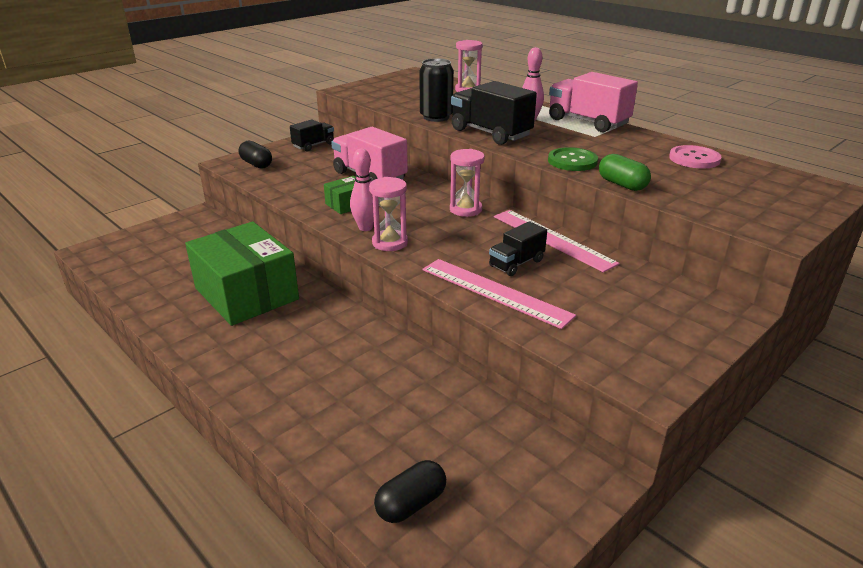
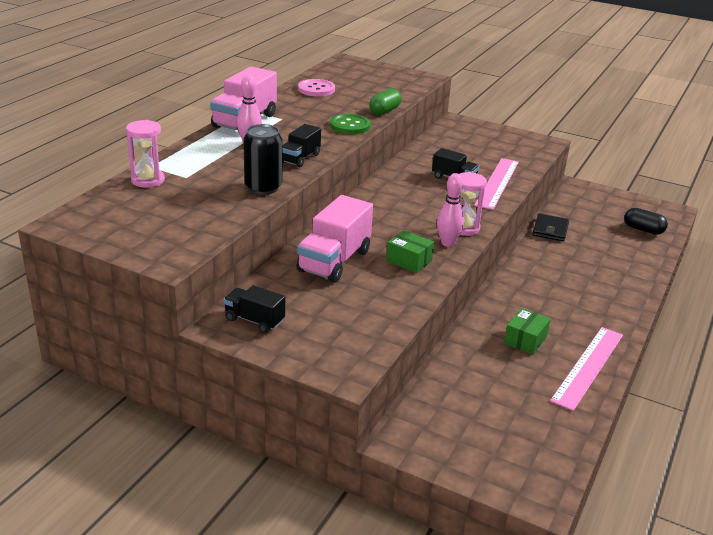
camera: 110 degrees left, 0 degrees up
green box [185,222,299,326] -> green box [504,308,551,355], size x0.44
black capsule [239,141,272,169] -> none
pink hourglass [450,149,485,217] -> none
black truck [451,81,537,145] -> black truck [282,124,321,167], size x0.58
pink ruler [494,210,620,273] -> pink ruler moved to [550,327,623,411]
none -> black wallet [533,214,569,241]

